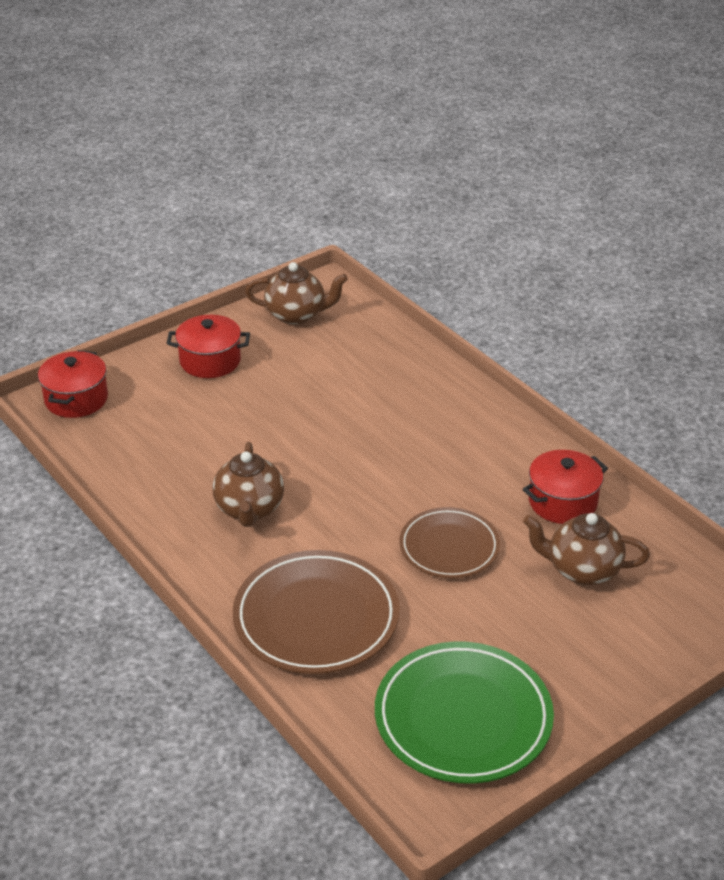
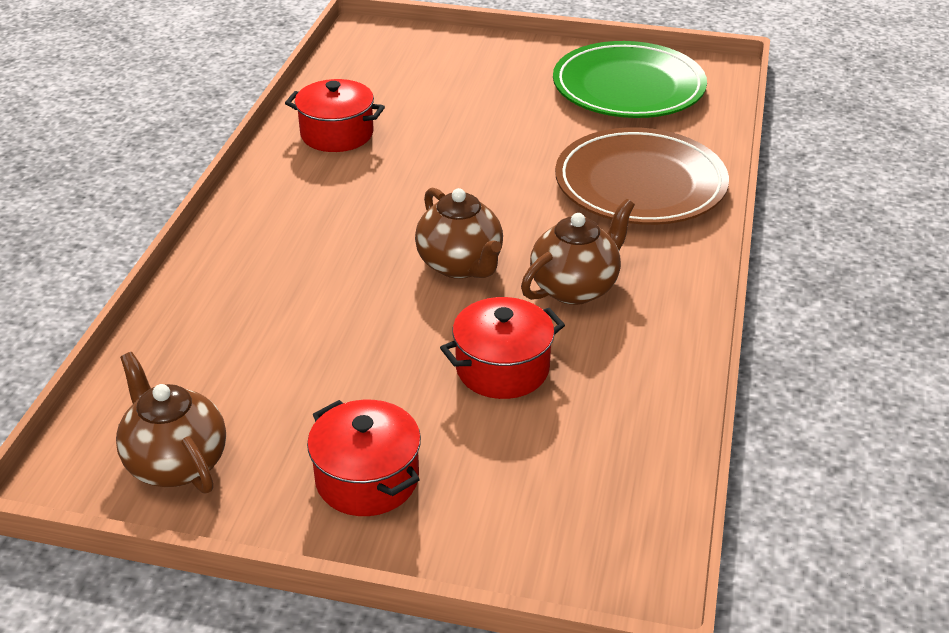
camera: 130 degrees left, 0 degrees up
red pot [38,350,108,418] -> red pot moved to [440,297,565,399]
brown plate [399,507,500,578] -> none
brown teapot [523,513,650,585] -> brown teapot moved to [415,188,503,279]

